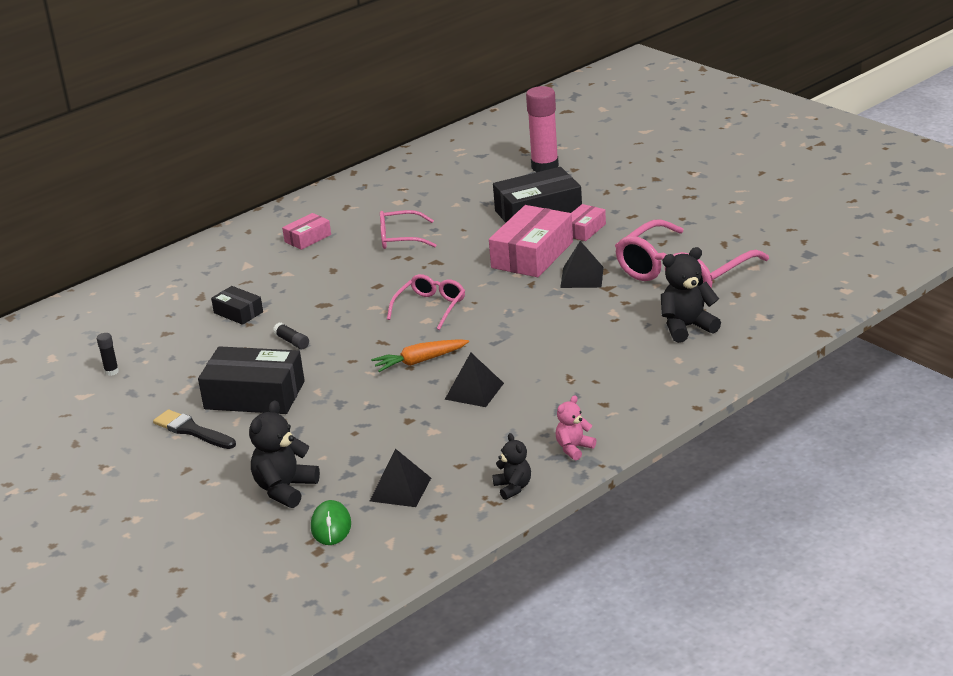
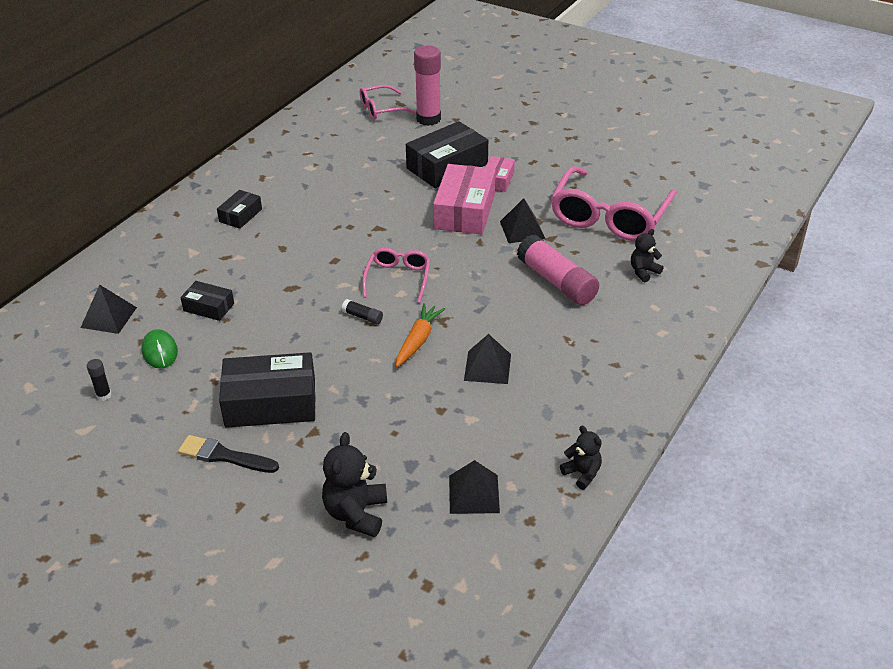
camera: 20 degrees left, 10 degrees up
black glue stick [273,323,309,349] -> black glue stick moved to [342,299,383,324]
pink box [282,213,331,250] -> black box [217,190,262,229]
green mouse [311,500,351,545] -> green mouse moved to [141,329,178,369]
orange carrot [371,339,469,372] -> orange carrot turned 150 degrees clockwise [396,303,445,367]
pink glasses [380,210,436,249] -> pink glasses moved to [360,85,416,120]
pink teddy bear [556,395,596,460] -> none
black teddy bear [661,247,721,343] -> black teddy bear [631,229,663,282], size x0.61
none -> black pyramid [81,285,137,334]
none -> pink glue stick [517,235,599,305]

